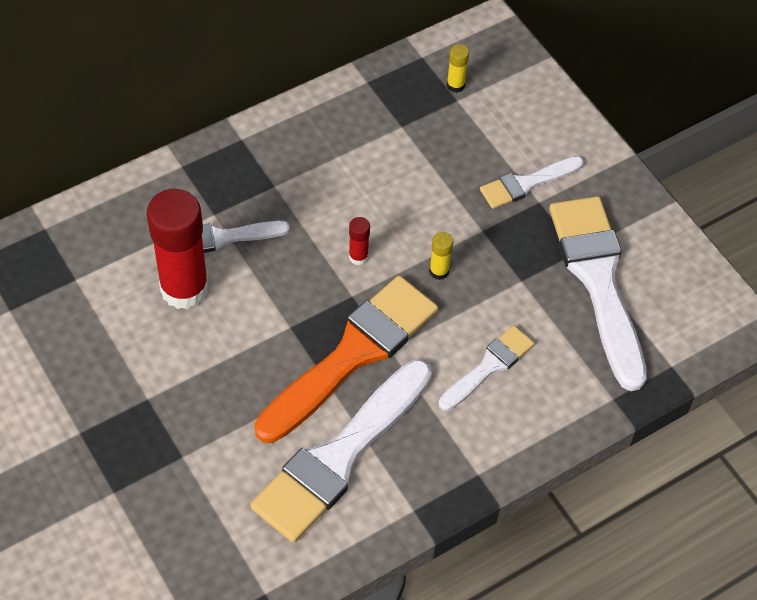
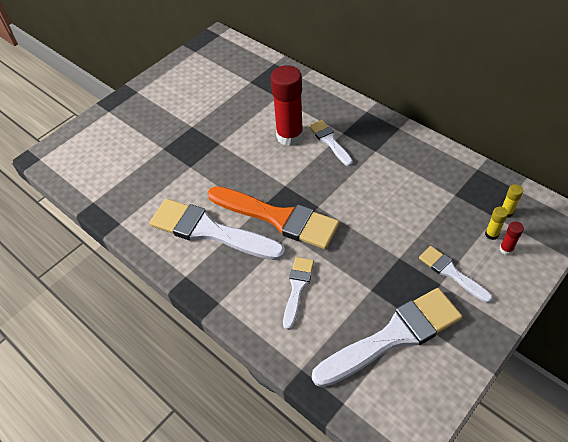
camera: 80 degrees right, 5 degrees down
red glue stick [349,217,370,265] -> red glue stick moved to [499,222,524,255]
yellow glue stick [429,232,453,280] -> yellow glue stick moved to [485,207,508,240]
white brush [438,325,535,411] -> white brush turned 105 degrees counterclockwise [283,257,314,330]

